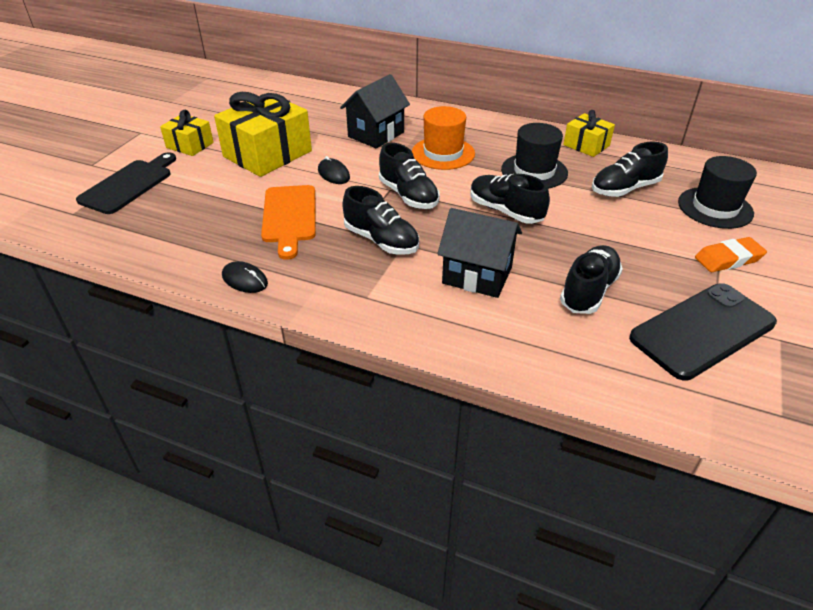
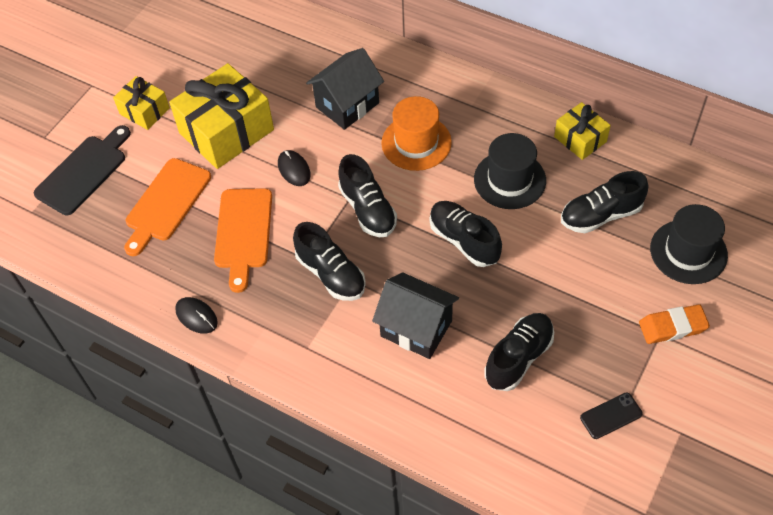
camera: 10 degrees right, 15 degrees up
black phone [629,284,777,381] -> black phone [580,392,643,439], size x0.43
none -> orange cutting board [124,158,211,256]

